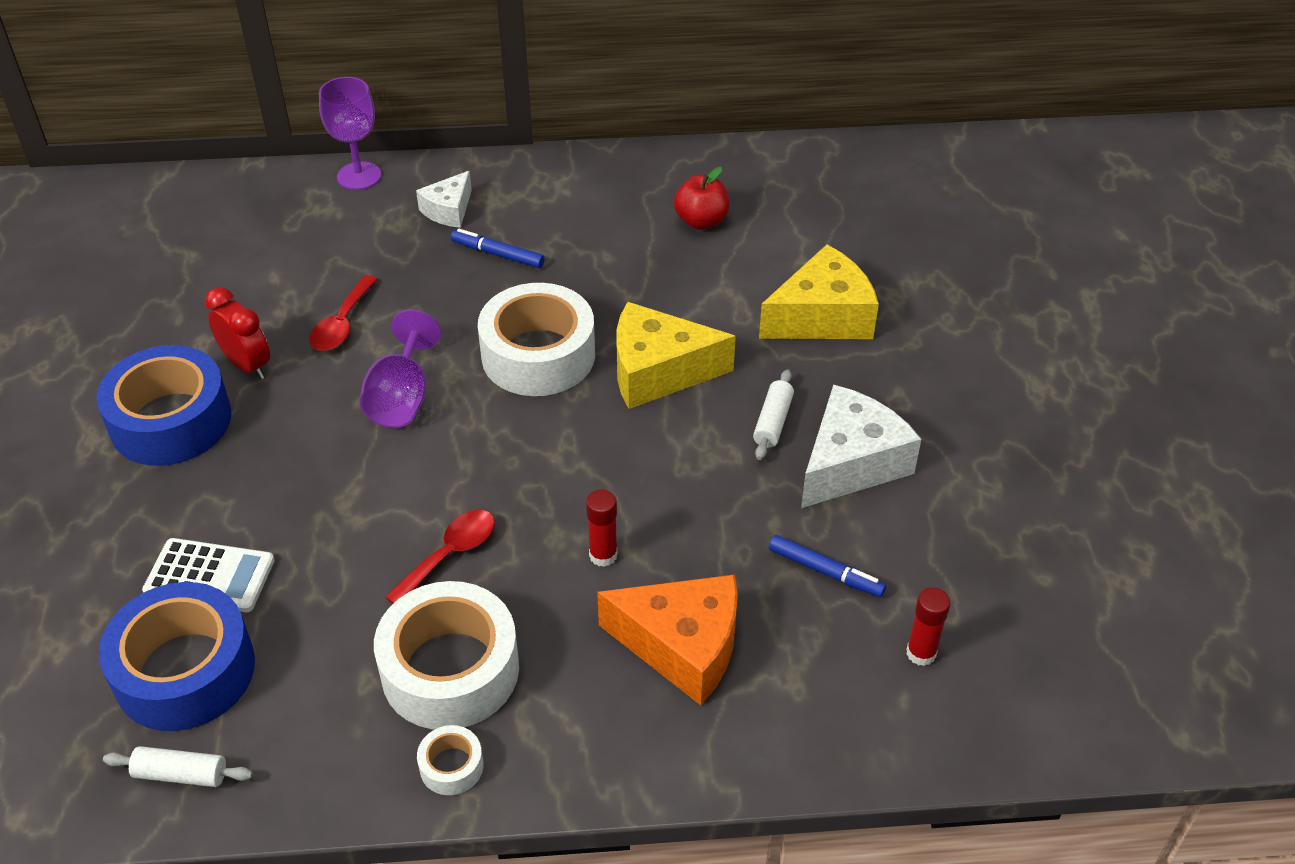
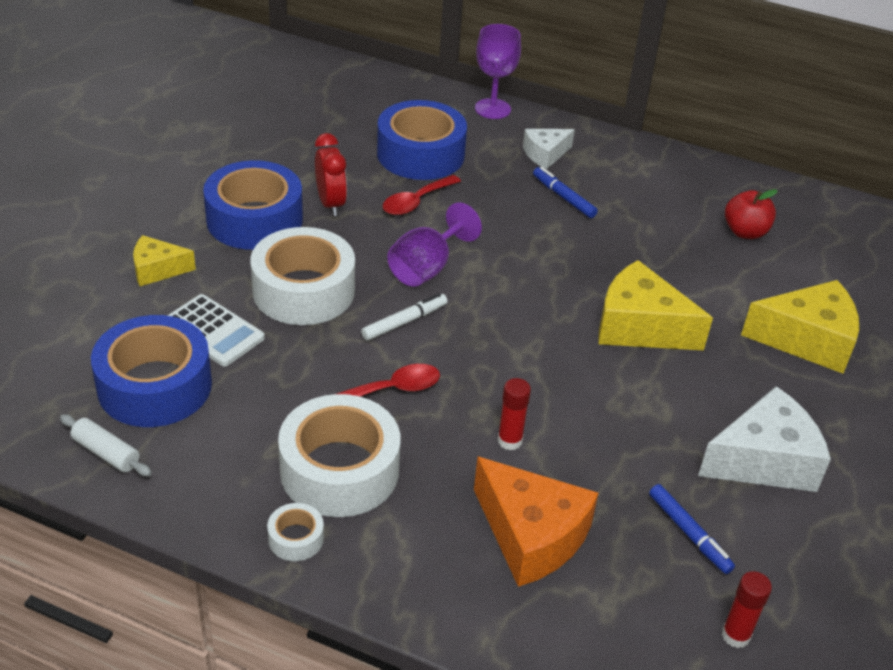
camera: 25 degrees right, 5 degrees down
white tape [478,283,595,396] -> white tape moved to [250,227,355,325]
white rolling pin [753,370,794,460] -> none
none -> yellow cheese [133,235,196,286]
none -> white marker [361,293,448,341]
none -> blue tape [377,100,467,180]

